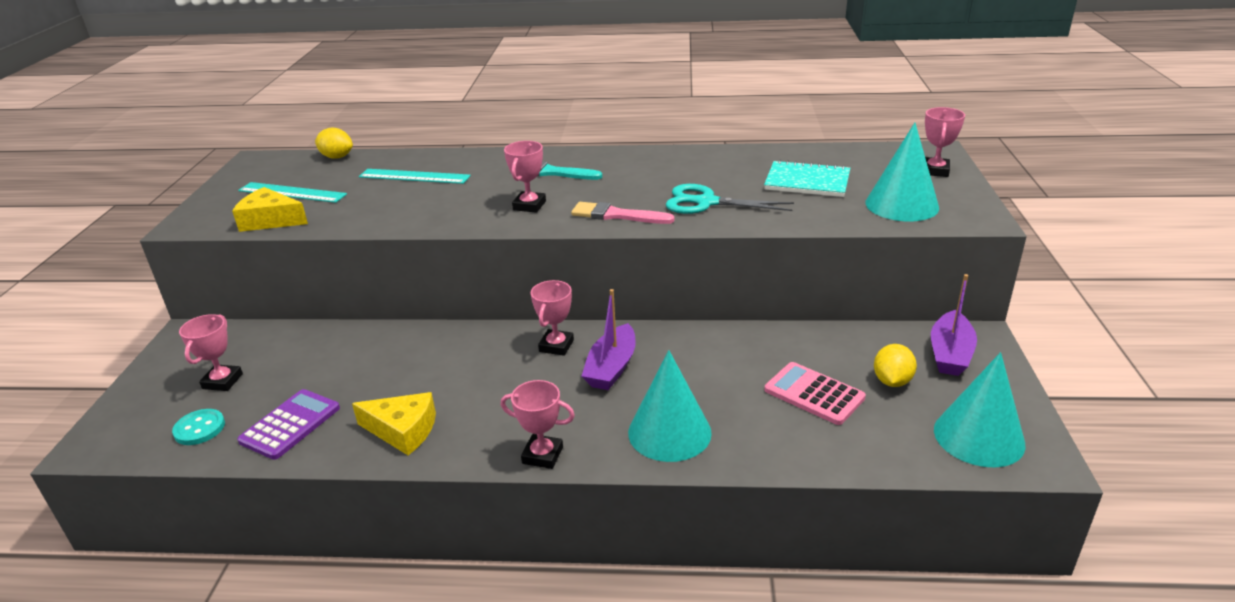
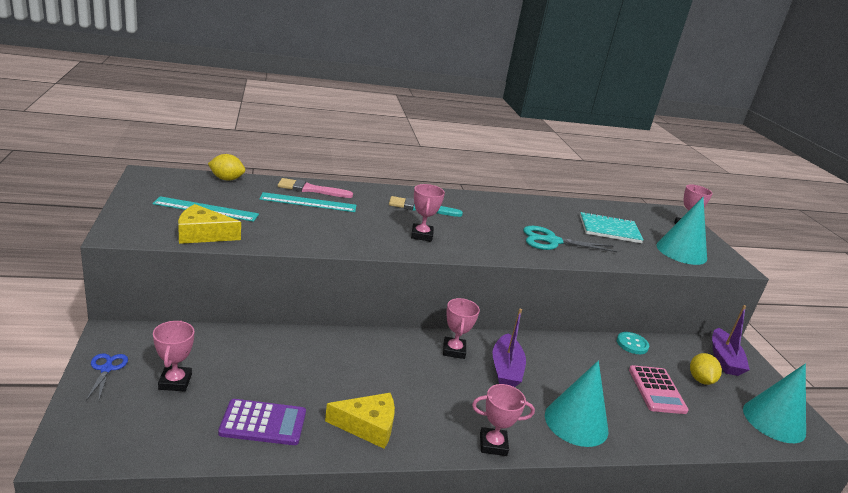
camera: 20 degrees left, 5 degrees down
turquoise button [172,409,225,445] -> turquoise button moved to [617,332,649,354]
purple calculator [237,389,340,460] -> purple calculator turned 75 degrees clockwise [218,399,306,445]
pink brush [571,202,675,224] -> pink brush moved to [278,178,353,198]
pink calculator [764,362,866,425] -> pink calculator turned 120 degrees counterclockwise [629,365,689,414]
none -> blue scissors [86,353,128,401]

